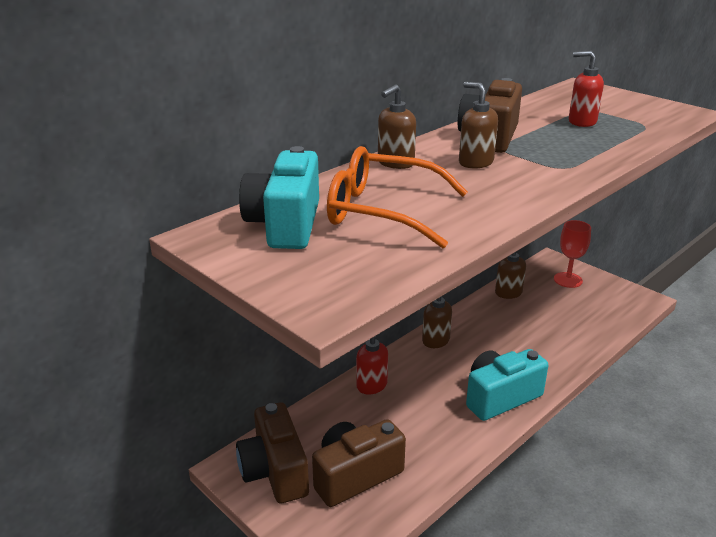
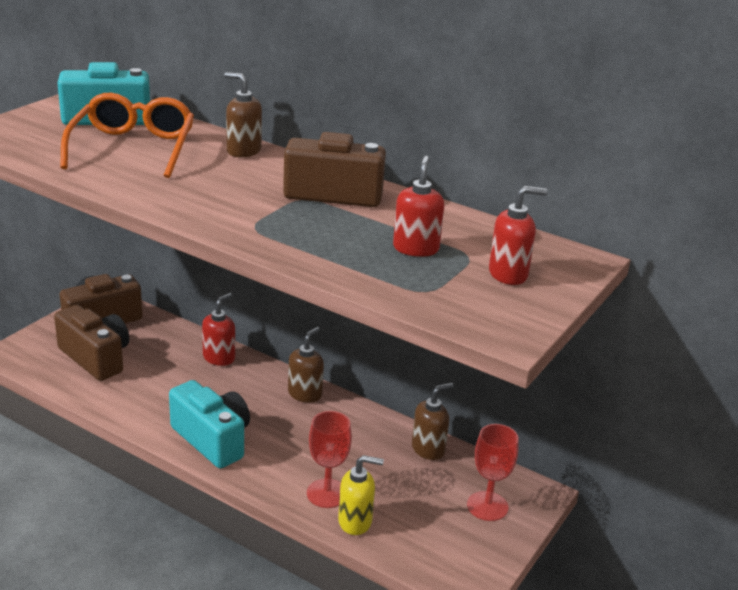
camera: 75 degrees right, 0 degrees up
brown soap dispenser [459,82,498,169] -> none
none -> red goblet [307,411,352,508]
none -> yellow soap dispenser [338,455,384,535]
none -> red soap dispenser [489,186,548,285]

